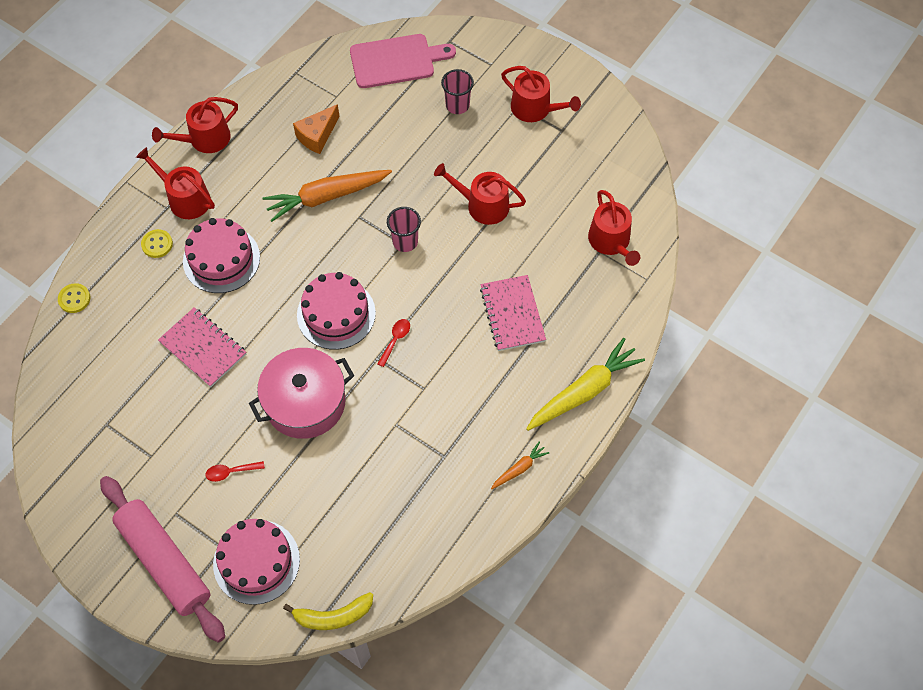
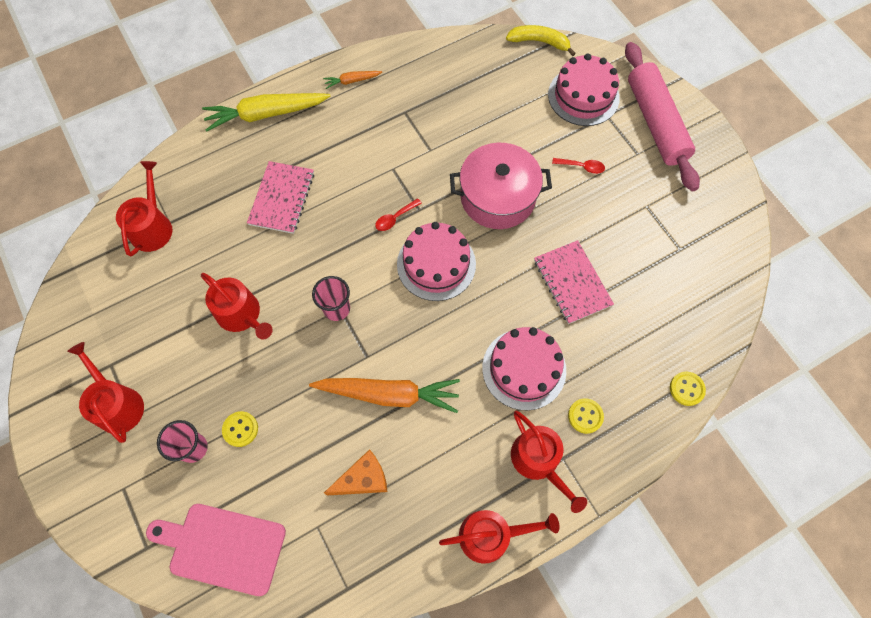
camera: 155 degrees left, 5 degrees up
none -> yellow button [222,411,258,447]

